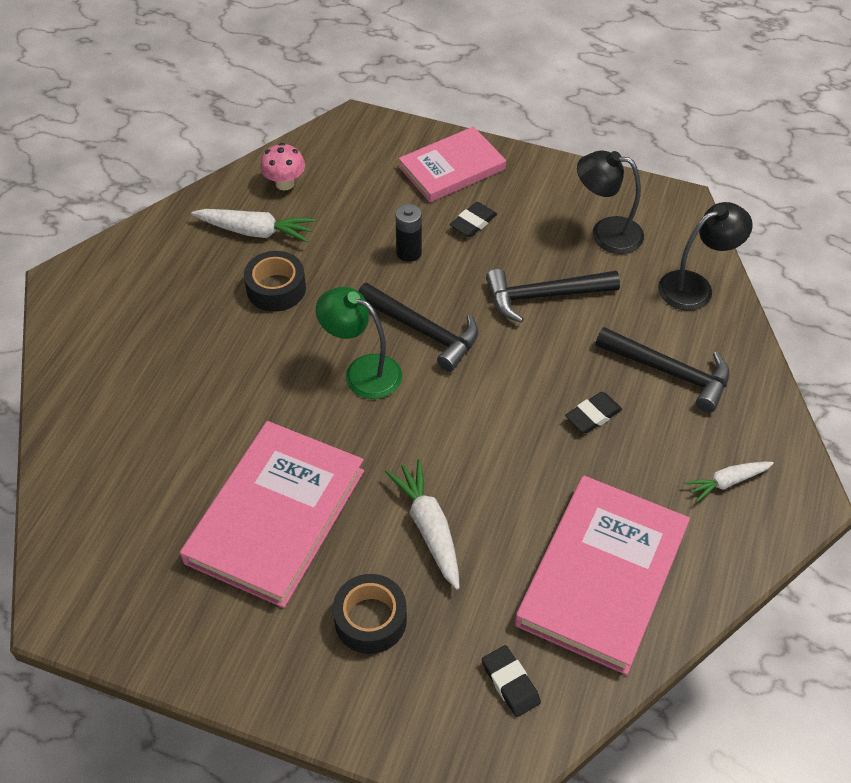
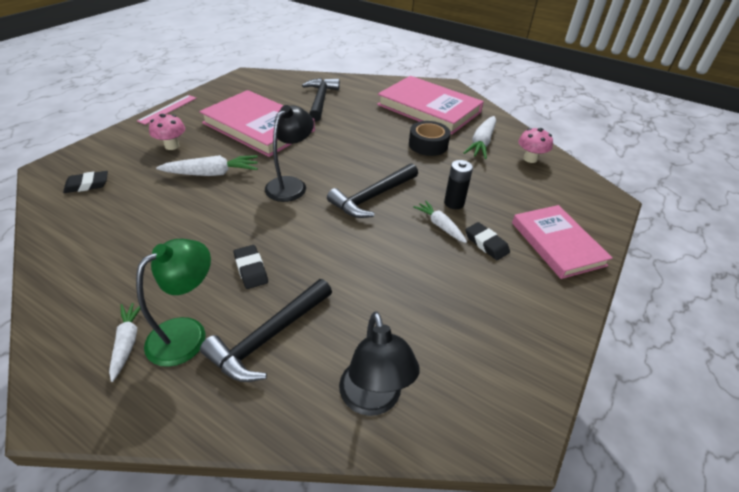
camera: 100 degrees right, 10 degrees down
green lamp [316,287,402,399] -> green lamp moved to [136,239,211,367]
black tape [333,574,407,654] -> pink mushroom [149,114,185,150]
black hammer [486,269,620,323] -> black hammer moved to [302,78,340,122]
pink book [515,476,690,675] -> pink book moved to [377,76,484,134]
black lamp [577,150,644,254] -> black lamp moved to [265,105,314,202]
none -> pink ruler [137,95,197,125]
none -> white carrot [413,201,467,243]

